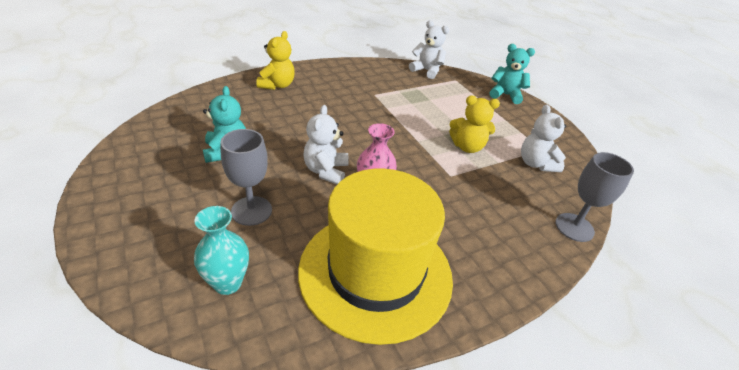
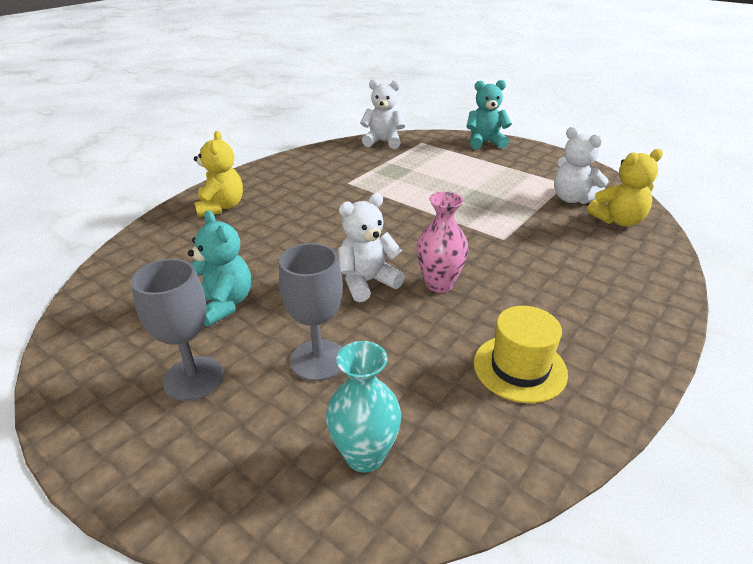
camera: 20 degrees left, 5 degrees down
yellow hat [298,168,453,345] -> yellow hat [474,306,568,403], size x0.46
white teddy bear [303,105,349,184] -> white teddy bear turned 75 degrees clockwise [338,193,405,302]
yellow teddy bear [449,95,500,153] -> yellow teddy bear moved to [587,149,663,227]
grey goblet [555,152,634,242] -> grey goblet moved to [131,259,223,401]

